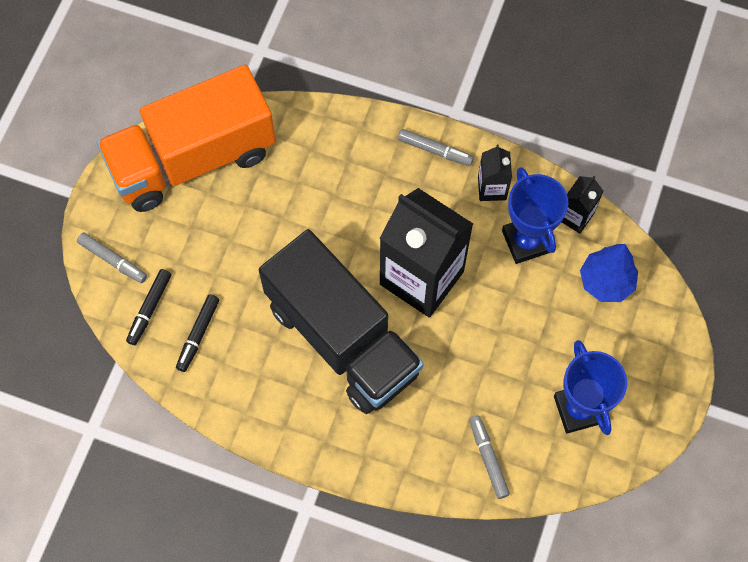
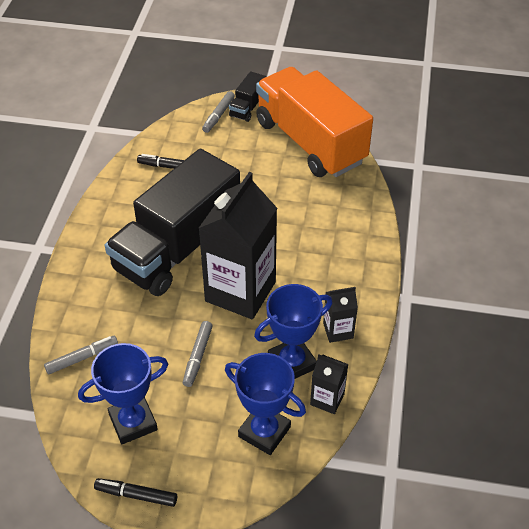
camera: 80 degrees right, 20 degrees down
black marker [126,269,171,345] -> black marker moved to [94,478,177,507]
grey marker [398,129,474,166] -> grey marker moved to [183,321,213,387]
blue tree [580,244,638,302] -> blue trophy [225,353,306,455]
none -> black truck [229,71,266,122]

